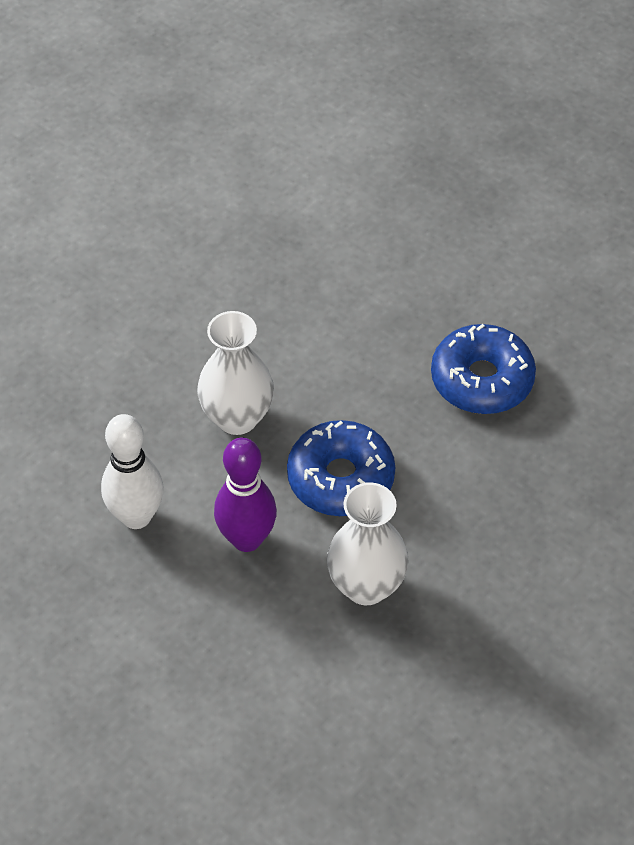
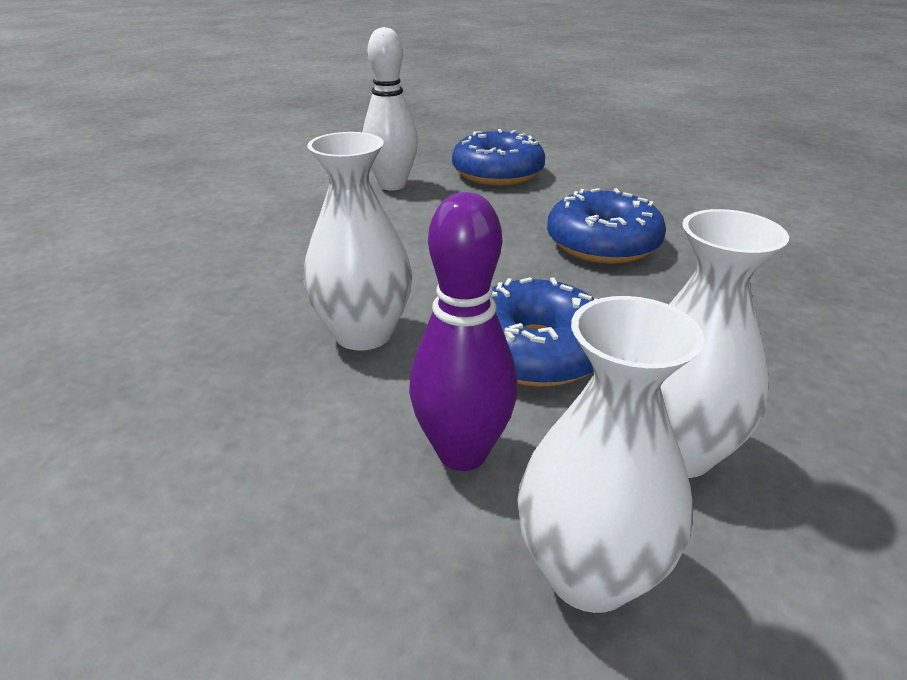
camera: 25 degrees left, 20 degrees down
white bowling pin [101,414,164,529] -> white bowling pin moved to [363,27,418,190]
none -> blue donut [452,129,545,186]
none -> white vase [517,296,704,613]

